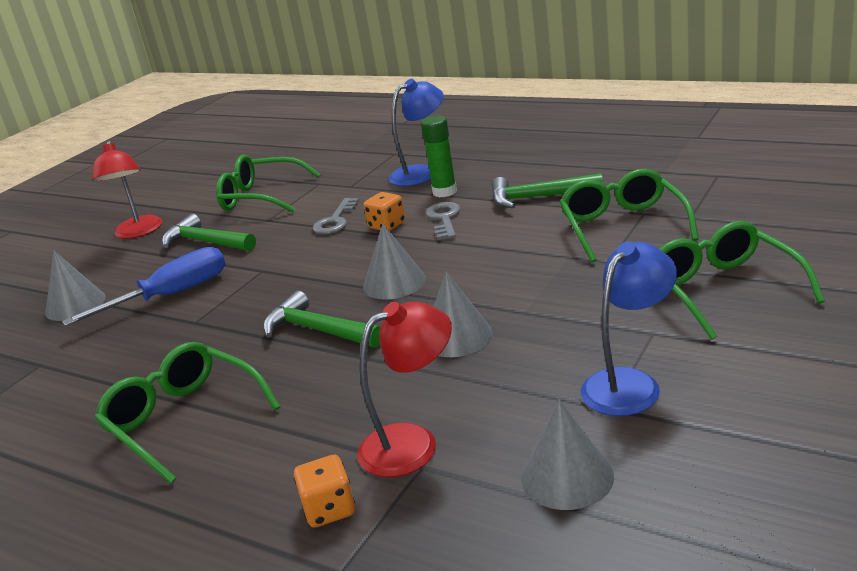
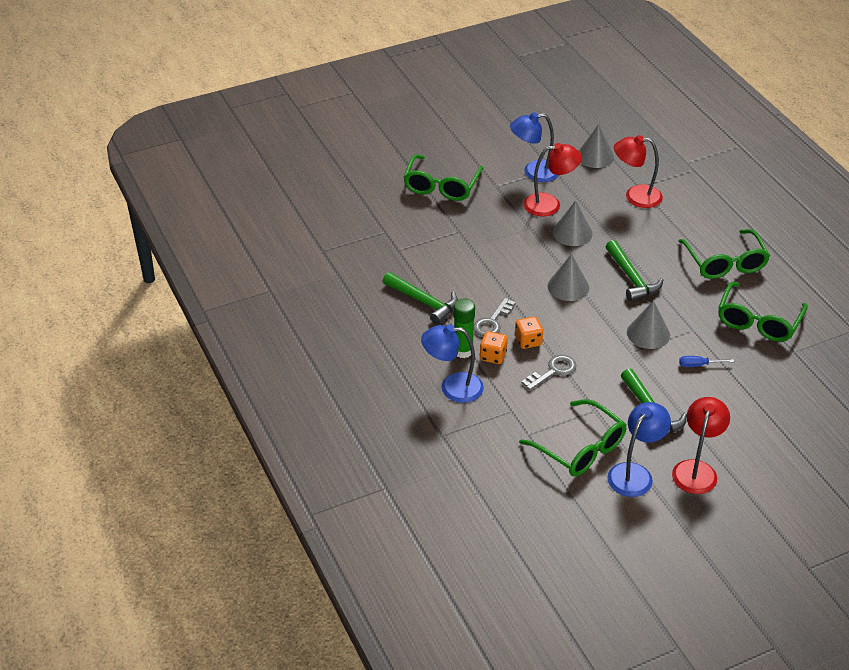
camera: 150 degrees left, 15 degrees up
grey cone [45,250,106,321] -> grey cone moved to [627,300,670,349]
blue screwdriver [62,247,226,326] -> blue screwdriver [679,356,734,367], size x0.45
orange dice [294,455,355,528] -> orange dice moved to [480,331,507,364]
green glasses [559,169,699,263] -> green glasses moved to [718,282,808,342]
none -> red lamp [523,143,582,216]
none -> blue lamp [607,402,671,497]

